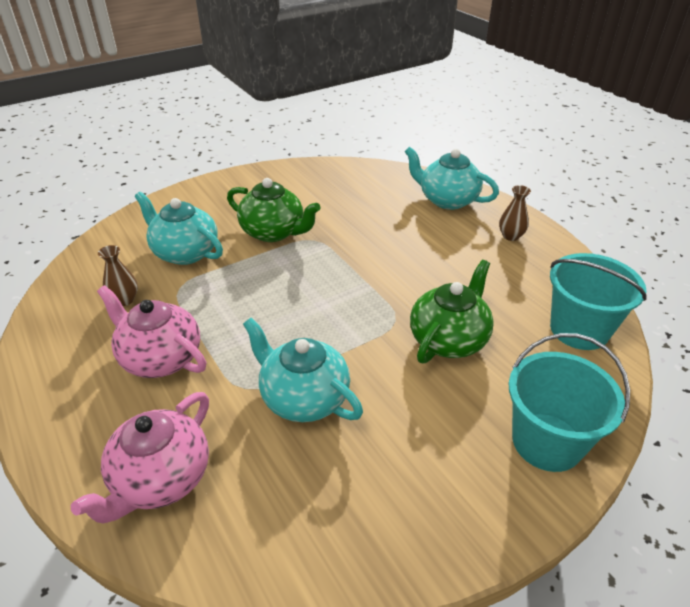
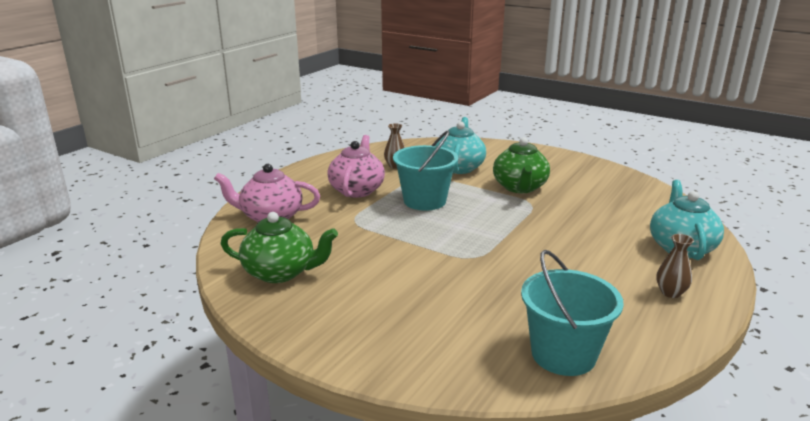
camera: 65 degrees right, 15 degrees down
turquoise teapot [243,318,363,422] -> none
green teapot [410,260,494,363] -> green teapot moved to [220,212,338,283]
turquoise bucket [508,333,630,472] -> turquoise bucket moved to [393,131,458,211]

